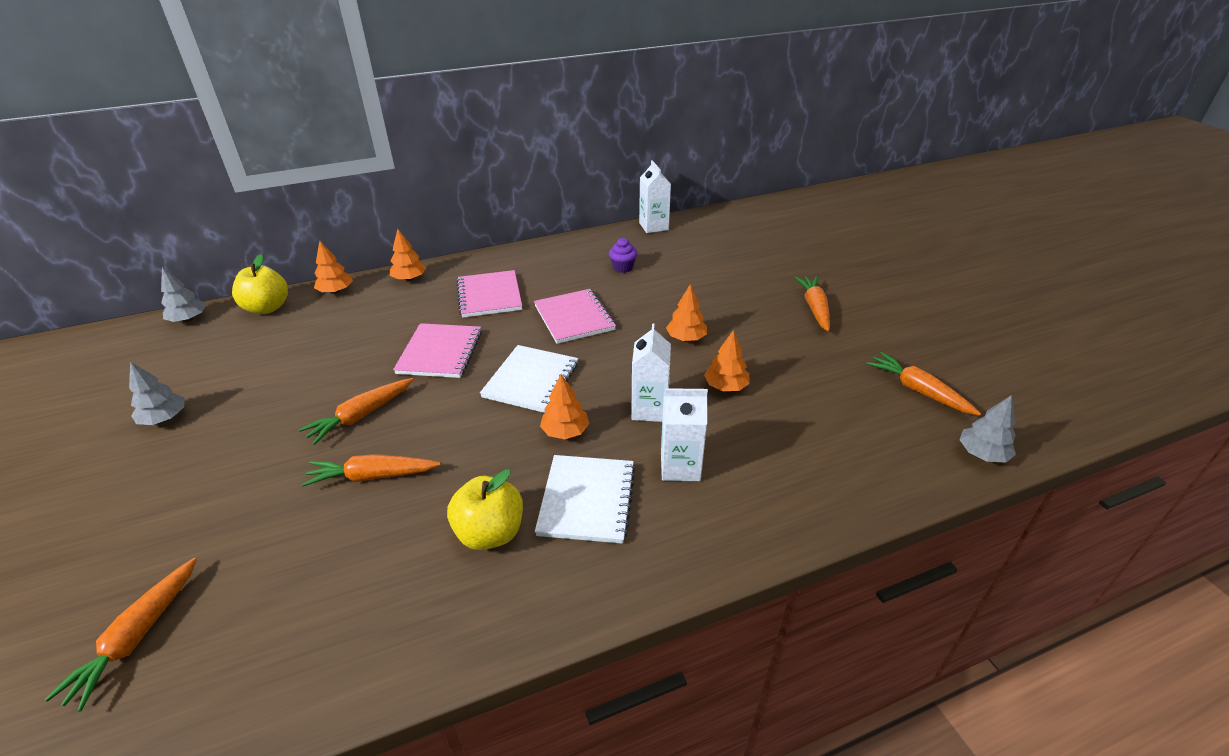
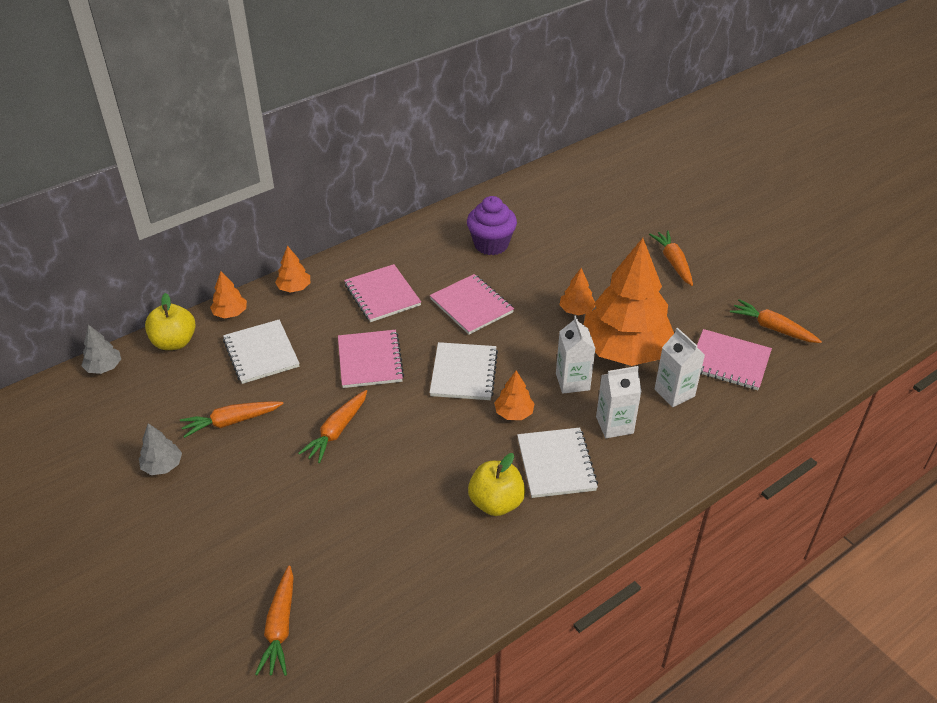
camera: 15 degrees left, 5 degrees up
orange carrot [302,454,441,486] -> orange carrot moved to [180,401,283,438]
purple cupcake [609,238,637,273] -> purple cupcake [467,196,517,255], size x1.84
white carton [639,160,671,233] -> white carton moved to [655,328,705,407]
orange tree [704,330,750,391] -> orange tree [583,238,674,366], size x2.46
grey tree [959,395,1016,462] -> none
none -> white notebook [223,319,299,384]
none -> pink notebook [697,329,772,390]

